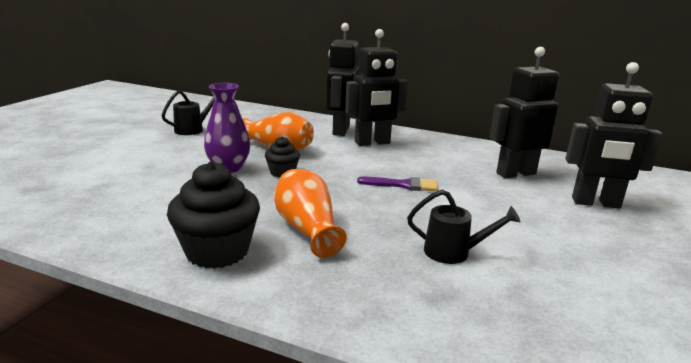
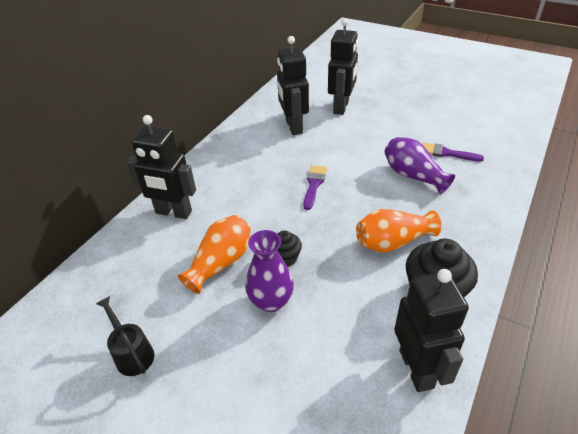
camera: 80 degrees left, 20 degrees up
black robot [345,29,408,146] -> black robot moved to [394,269,469,392]
black watering can [407,190,521,264] -> purple vase [384,137,455,194]
none -> purple brush [422,142,484,162]

